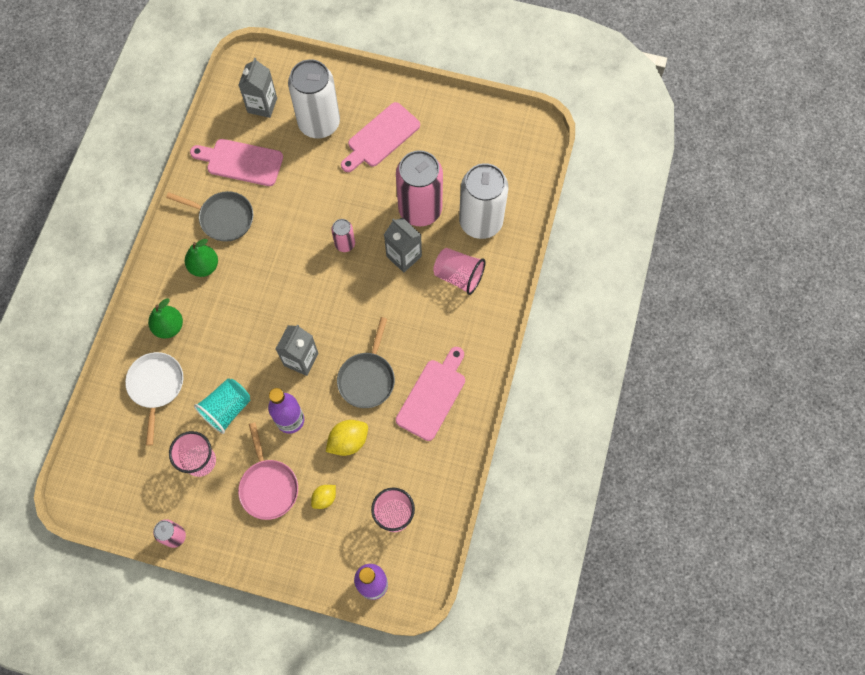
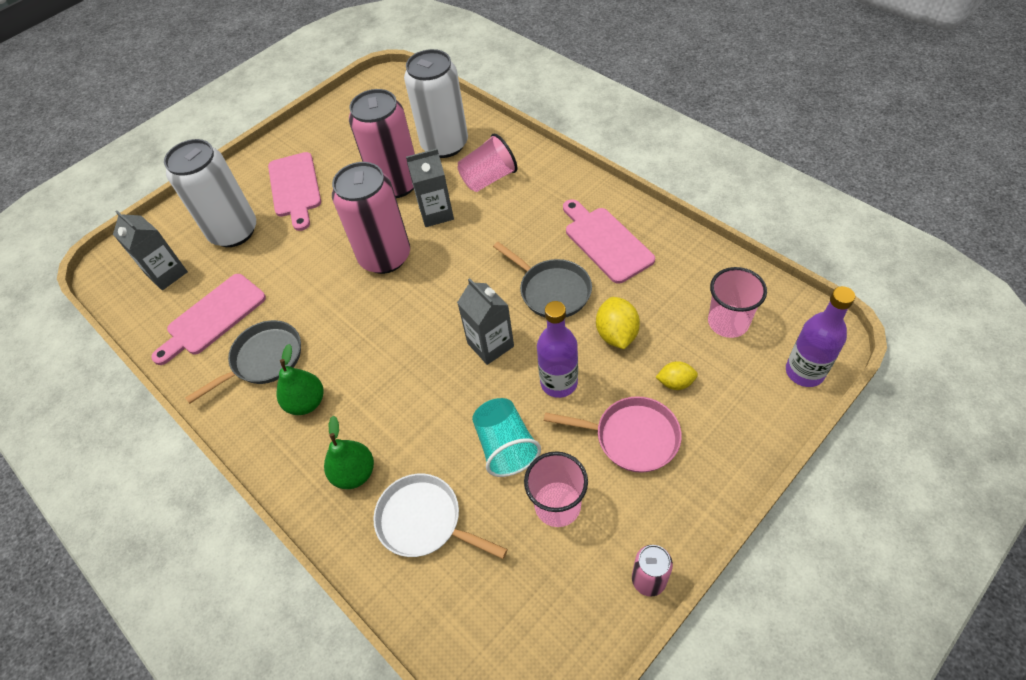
camera: 55 degrees left, 15 degrees down
yellow lemon [311,485,336,509] -> yellow lemon turned 75 degrees counterclockwise [656,361,698,390]
pink can [331,219,355,252] -> pink can [332,162,410,274], size x2.15

